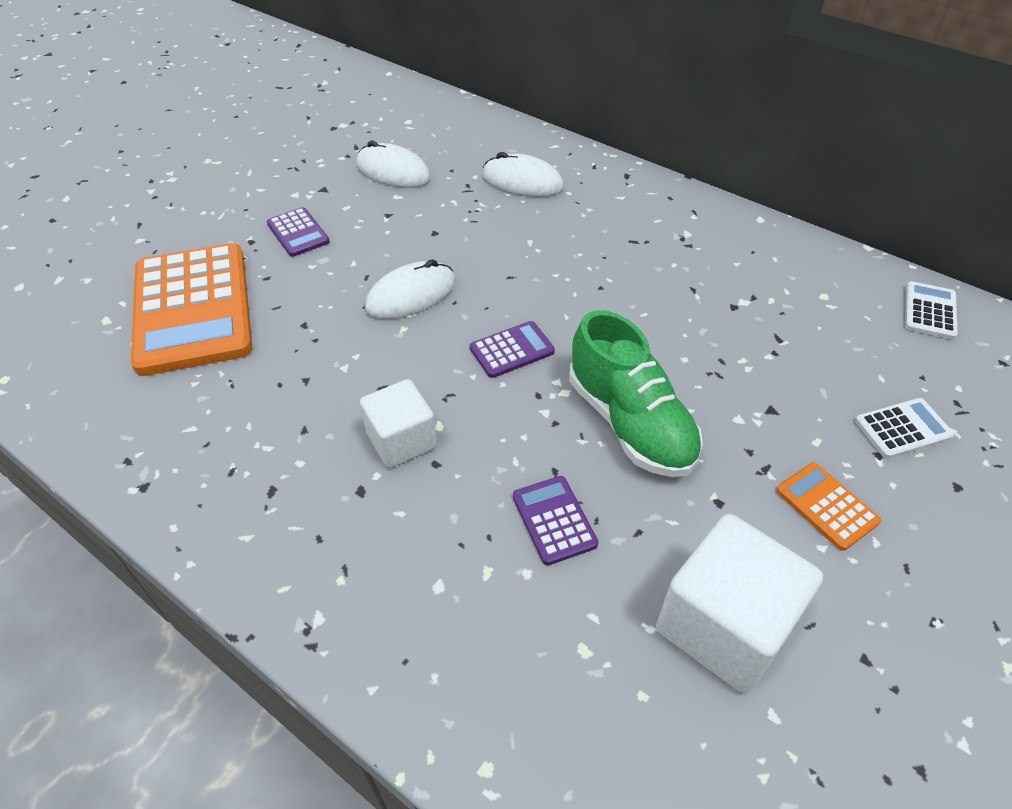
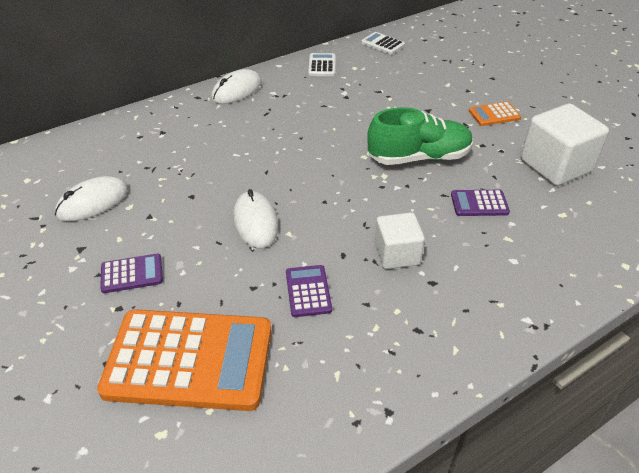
camera: 70 degrees left, 5 degrees down
purple calculator [470,321,555,378] -> purple calculator moved to [286,265,332,317]
white mouse [482,152,564,197] -> white mouse moved to [211,69,262,104]
white calculator [855,398,954,459] -> white calculator moved to [308,53,336,76]

